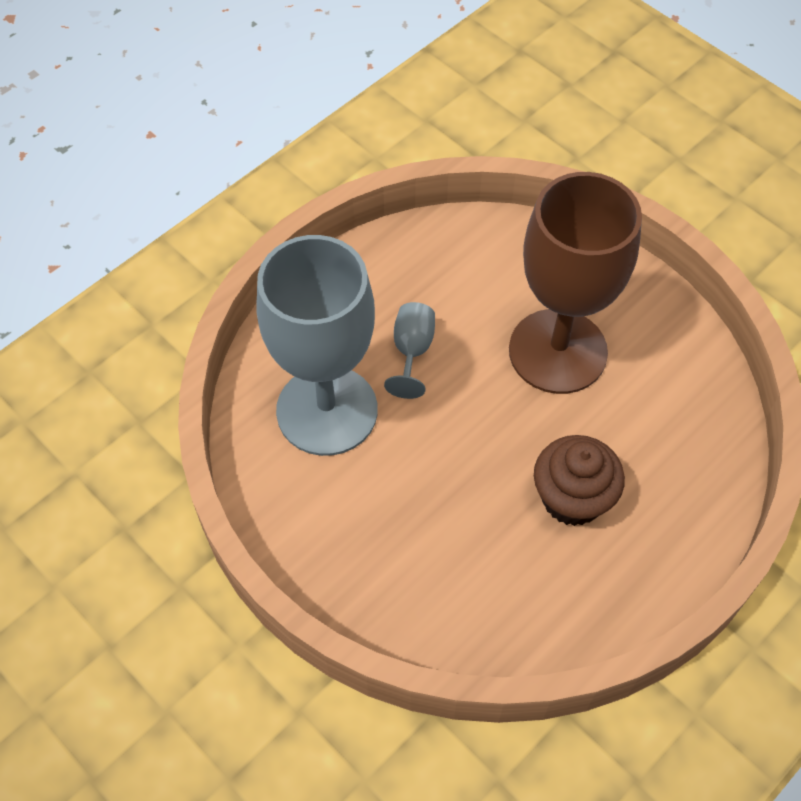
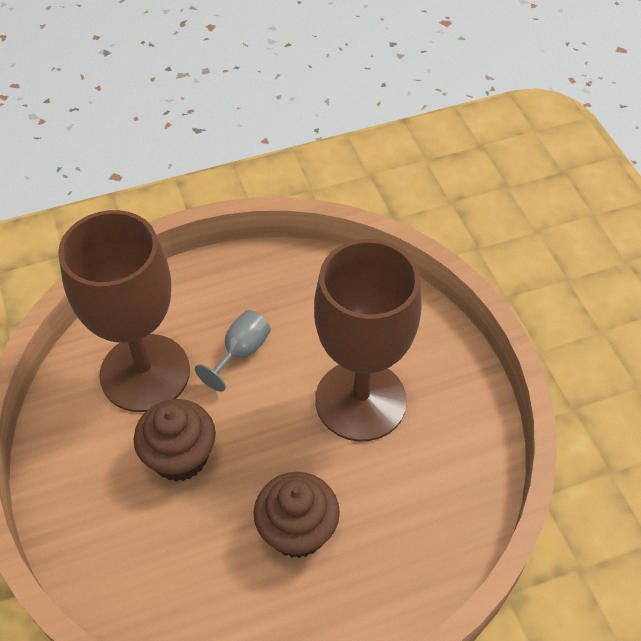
camera: 25 degrees right, 5 degrees down
grey goblet [256,235,378,456] -> brown goblet [58,210,190,412]
none -> brown cupcake [134,399,216,482]

